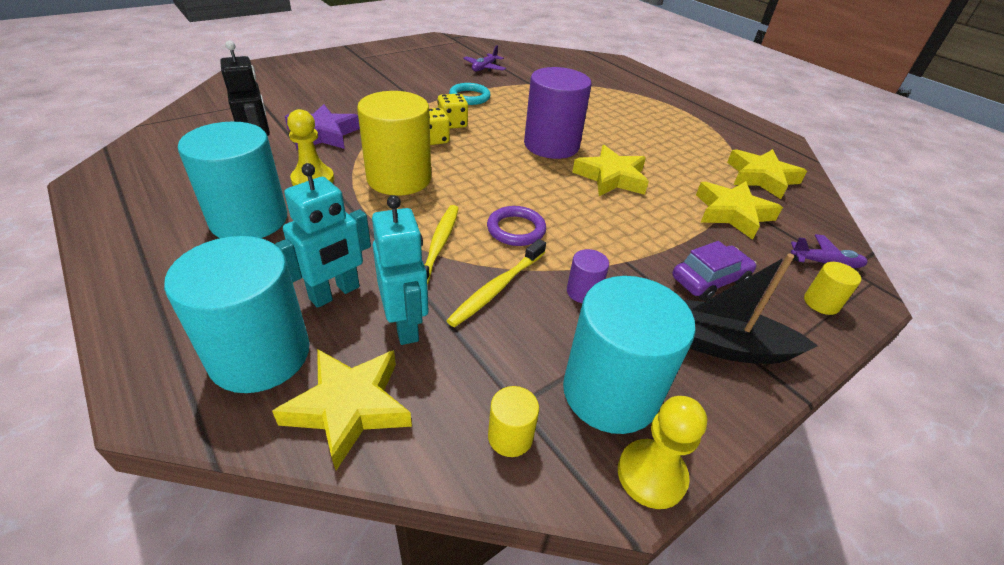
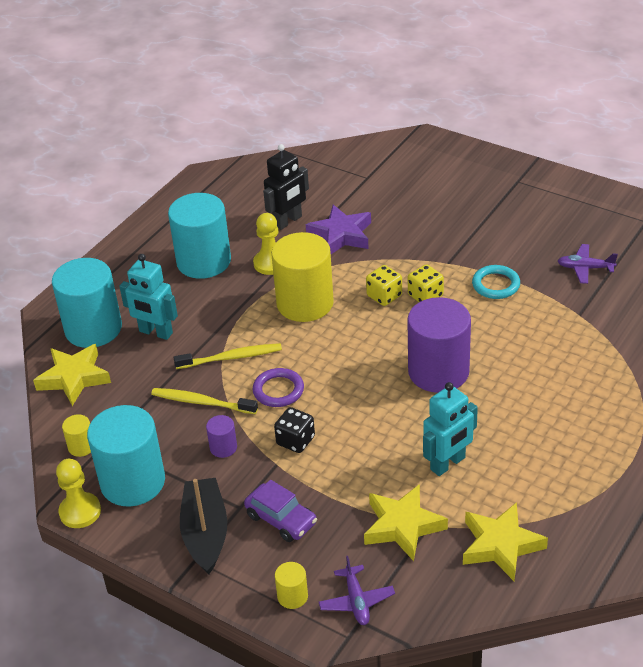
camera: 75 degrees right, 0 degrees up
turquoise robot [372,195,428,345] -> turquoise robot moved to [423,382,478,476]
yellow star [572,145,649,196] -> none
none -> black dice [274,407,315,453]

